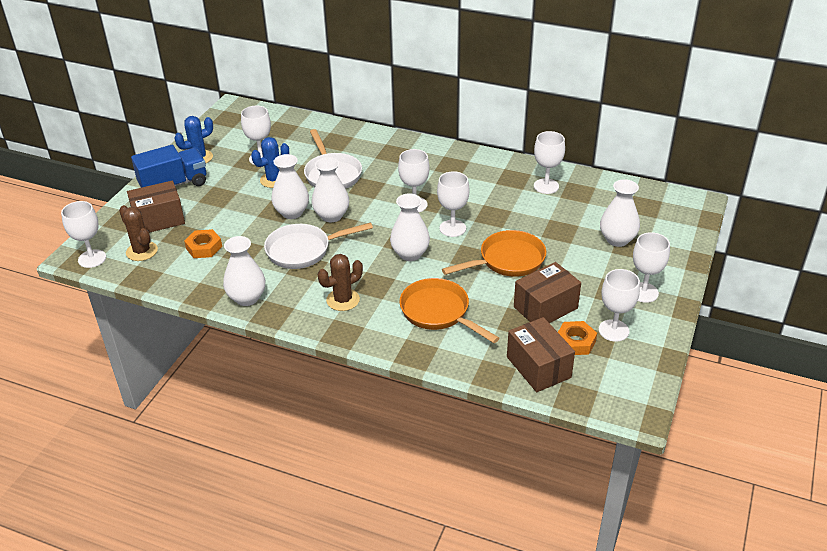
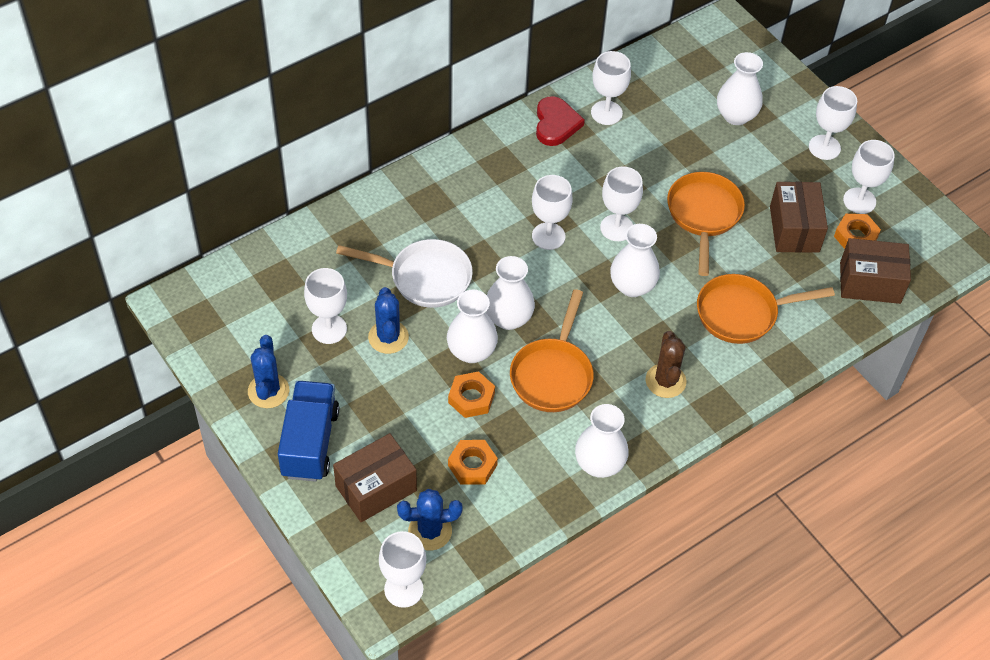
camera: 60 degrees left, 15 degrees up
brown cactus [119,205,158,261] -> blue cactus [397,489,463,550]
brown box [127,180,185,233] -> brown box turned 45 degrees clockwise [333,433,417,522]
white pan [264,222,373,269] -> orange pan [510,289,594,412]
none -> orange nut [448,371,495,418]
none -> red heart [536,96,585,146]

